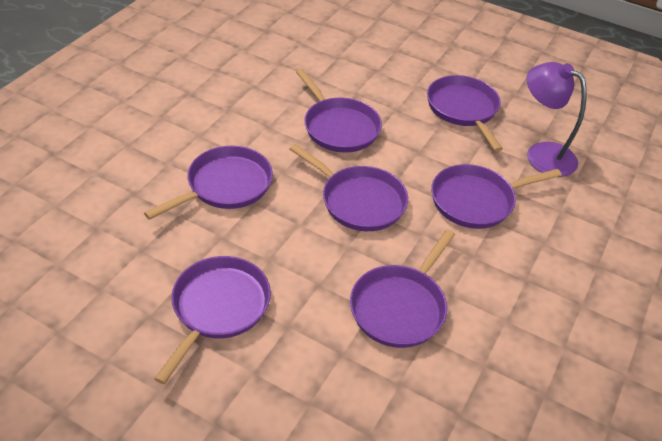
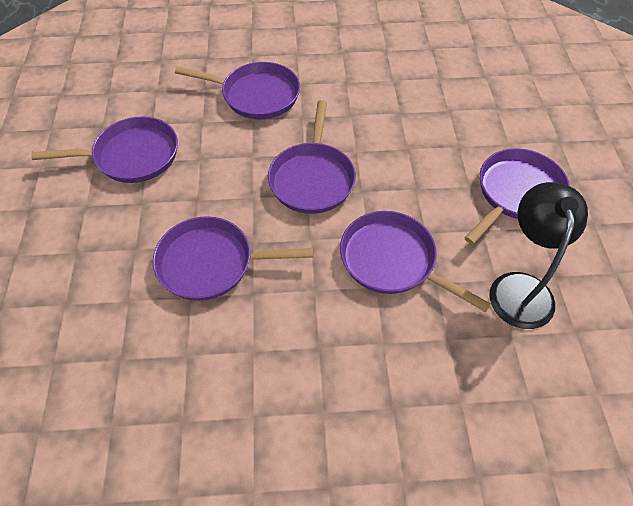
camera: 60 degrees right, 10 degrees up
purple pan [296,69,382,152] -> none
purple lamp [527,62,587,177] -> black lamp [489,182,588,329]

